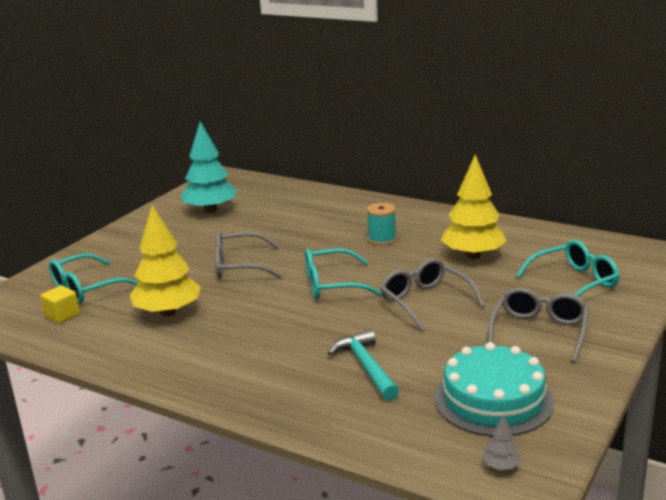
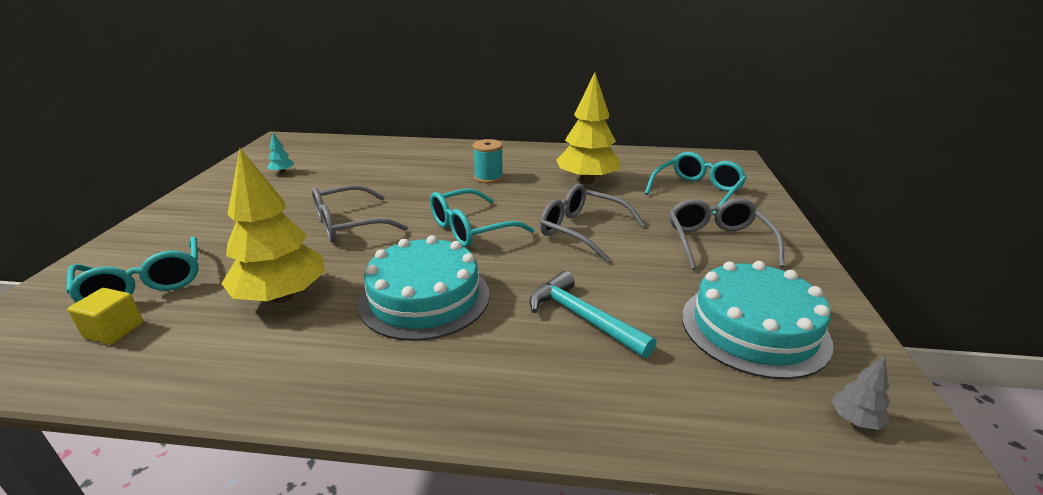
camera: 25 degrees left, 5 degrees up
turquoise glasses [49,253,139,303] -> turquoise glasses turned 60 degrees counterclockwise [66,236,199,303]
turquoise tree [181,121,237,213] -> turquoise tree [268,133,294,174], size x0.40
none -> turquoise cake [358,236,490,341]

